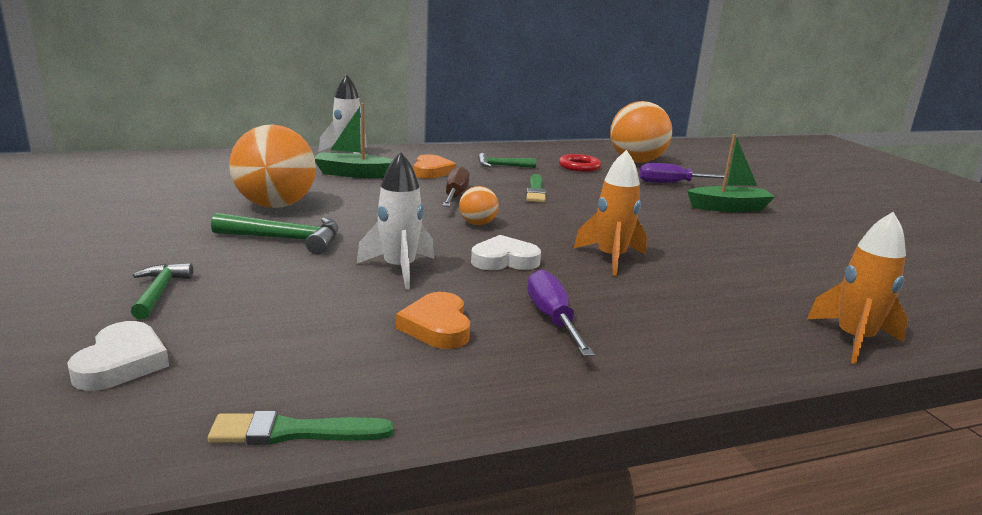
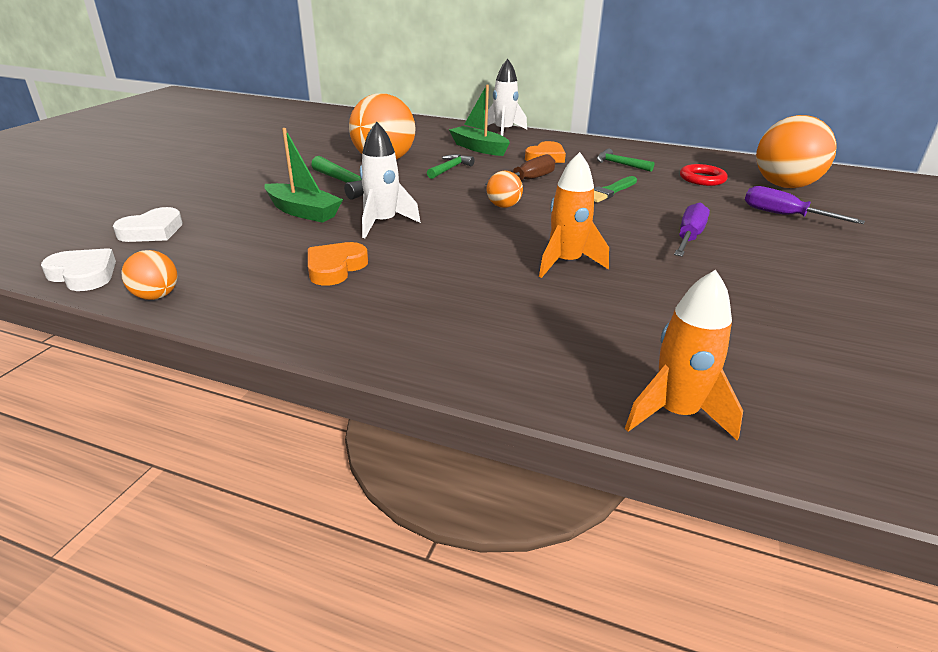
camera: 40 degrees right, 10 degrees up
green hammer [131,263,193,319] -> green hammer moved to [427,154,475,179]
green brush [208,411,394,445] -> orange ball [122,250,178,300]
white heart [471,235,541,270] -> white heart moved to [41,248,116,291]
purple screwdriver [527,269,595,356] -> purple screwdriver moved to [674,202,710,257]
green boat [687,134,775,212] -> green boat moved to [264,128,343,223]

